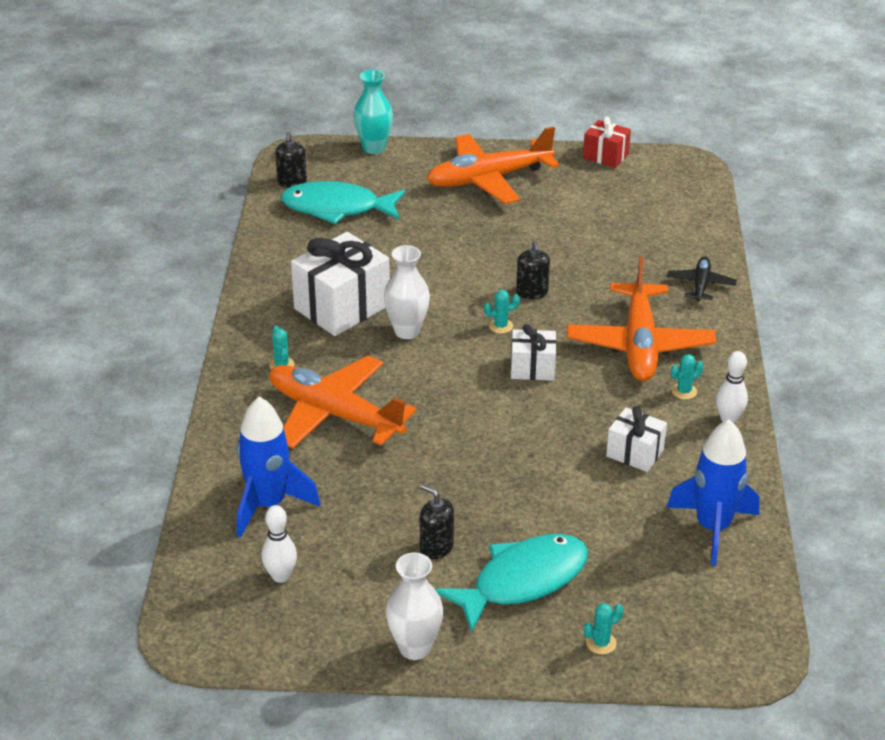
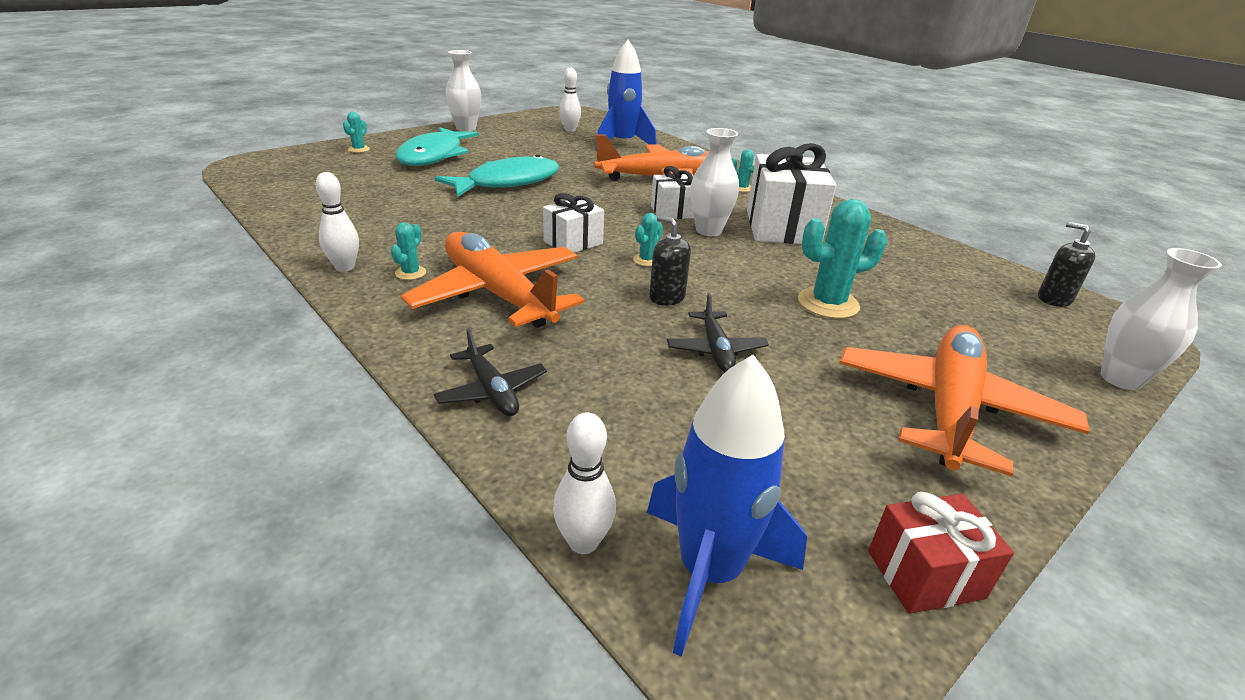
camera: 135 degrees right, 5 degrees down
turquoise fish [281,181,405,224] -> turquoise fish moved to [435,155,560,197]
turquoise vase [353,70,393,154] -> white vase [1100,248,1221,390]
black soap dispenser [420,484,454,559] -> none
white gift [606,406,667,472] -> white gift moved to [651,166,694,219]
blue rocket [667,419,759,566] -> blue rocket moved to [647,355,807,657]
none -> white bowling pin [553,412,616,554]
none -> black plane [667,293,769,372]
none -> turquoise cactus [798,199,887,319]

